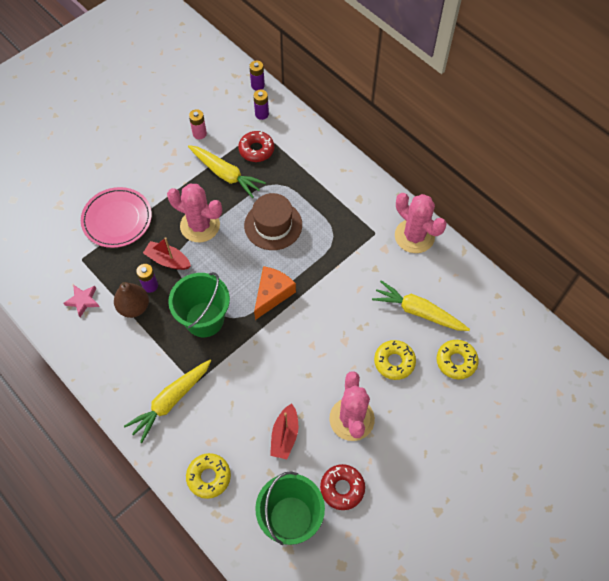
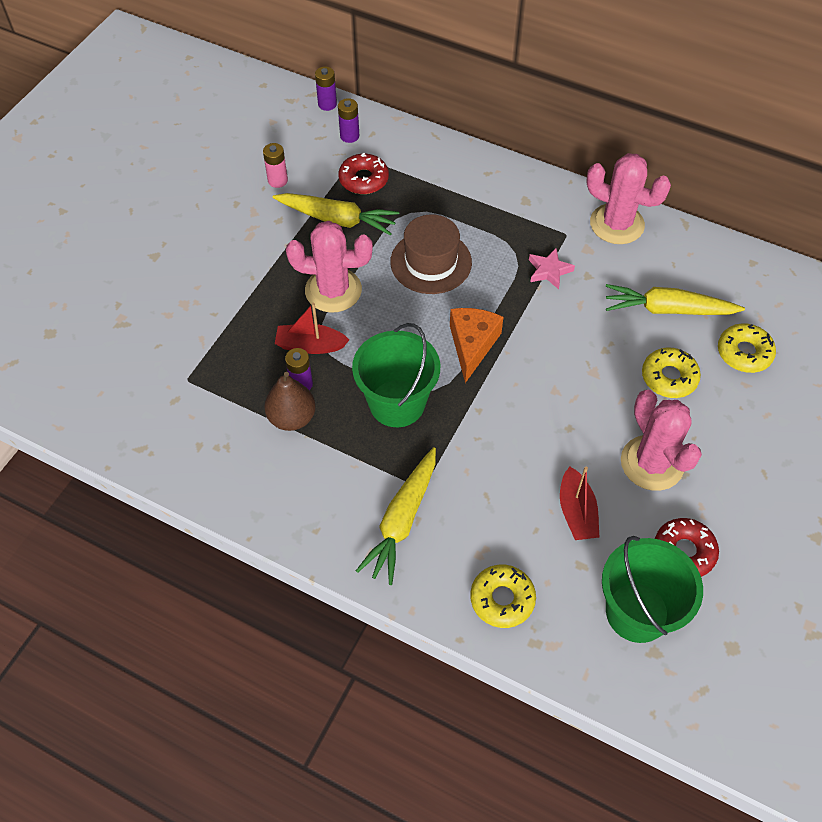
camera: 20 degrees left, 5 degrees down
pink star [64,285,100,317] -> pink star moved to [529,248,575,289]
pink plate [81,187,152,248] -> none

